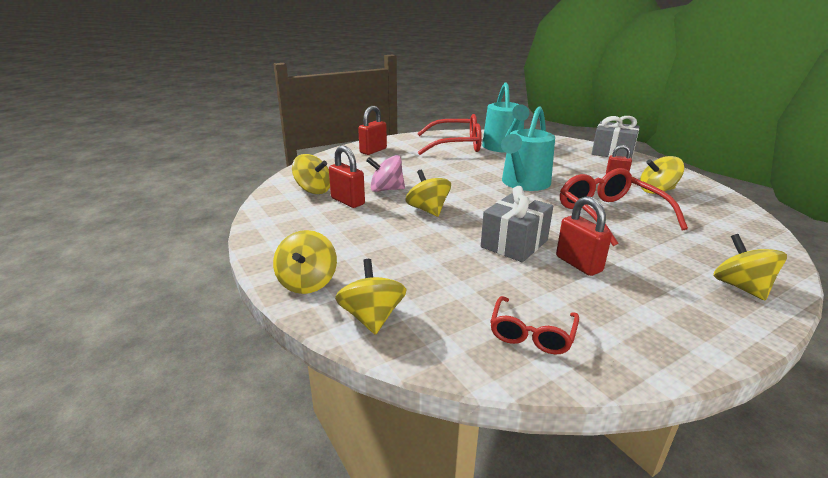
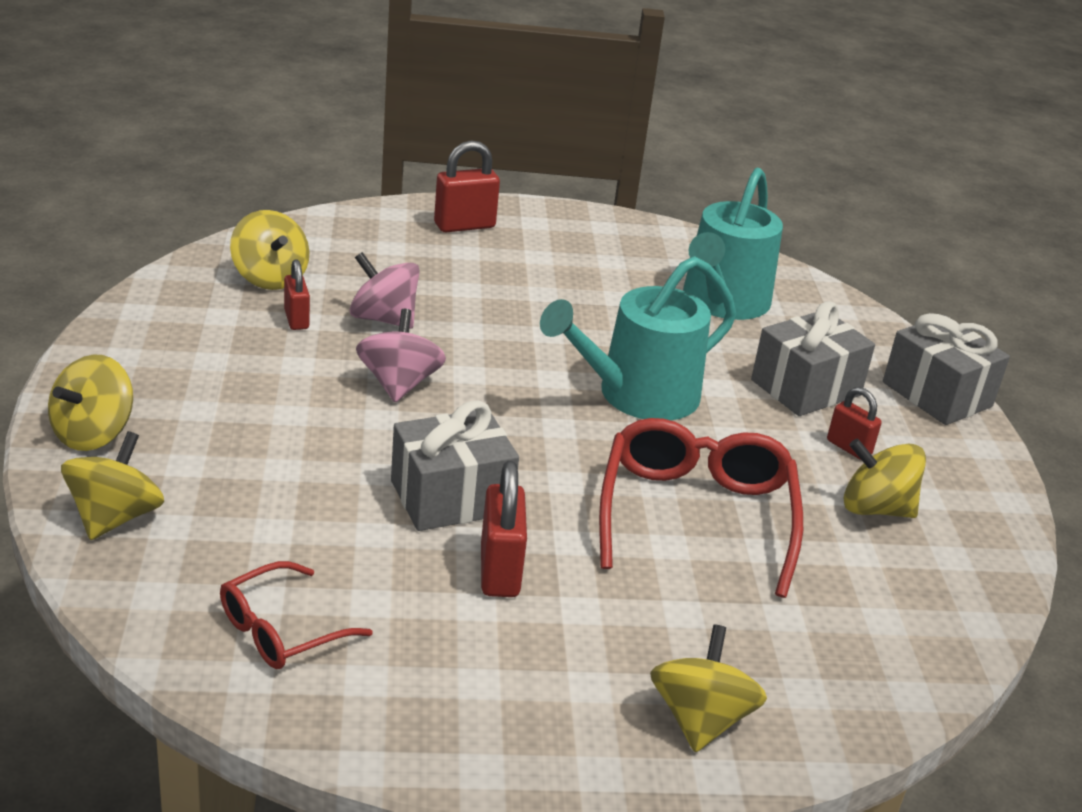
camera: 25 degrees right, 5 degrees up
red padlock [329,146,365,208] -> red padlock [284,259,310,330], size x0.63
yellow spinning top [405,170,451,217] -> pink spinning top [356,309,446,402]
red glasses [417,114,482,155] -> none
none -> grey gift [751,301,875,416]

